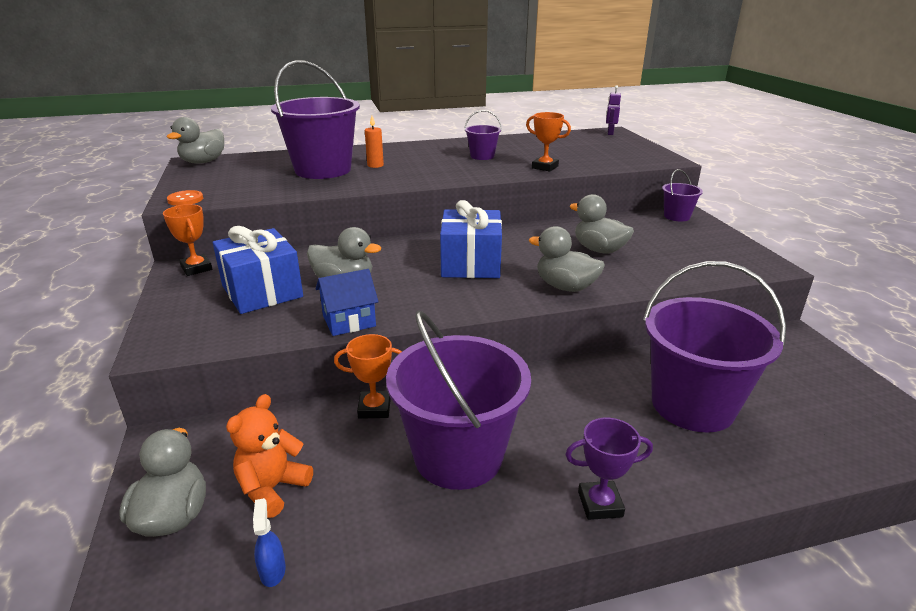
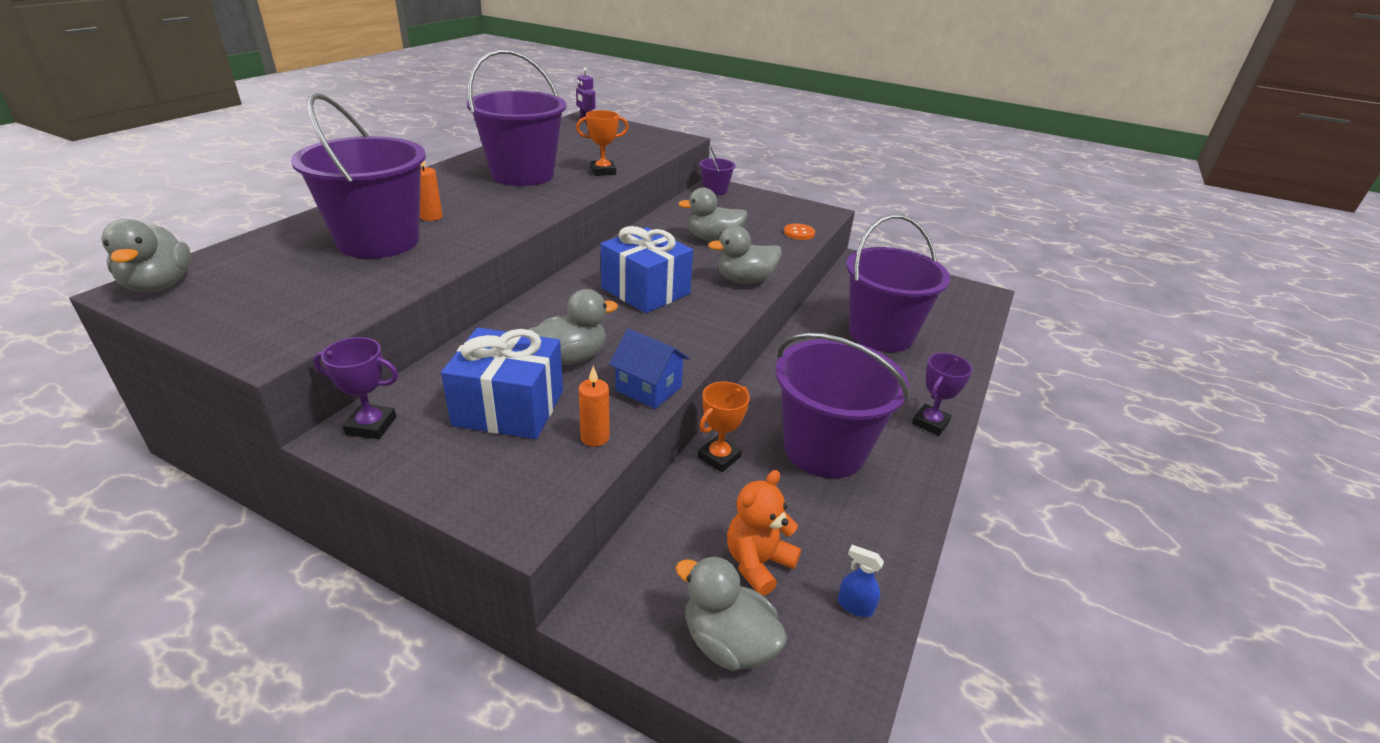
camera: 50 degrees left, 5 degrees up
orange trophy [163,204,212,276] -> purple trophy [313,337,398,439]
orange button [167,190,203,206] -> orange button moved to [784,224,815,240]
orange teddy bear [226,394,313,518] -> orange teddy bear turned 60 degrees clockwise [727,470,801,596]
blue house [316,269,379,336] -> blue house turned 75 degrees counterclockwise [609,329,689,409]
purple bucket [464,110,502,160] -> purple bucket [467,49,566,186], size x2.17
none -> orange candle [579,366,610,447]

